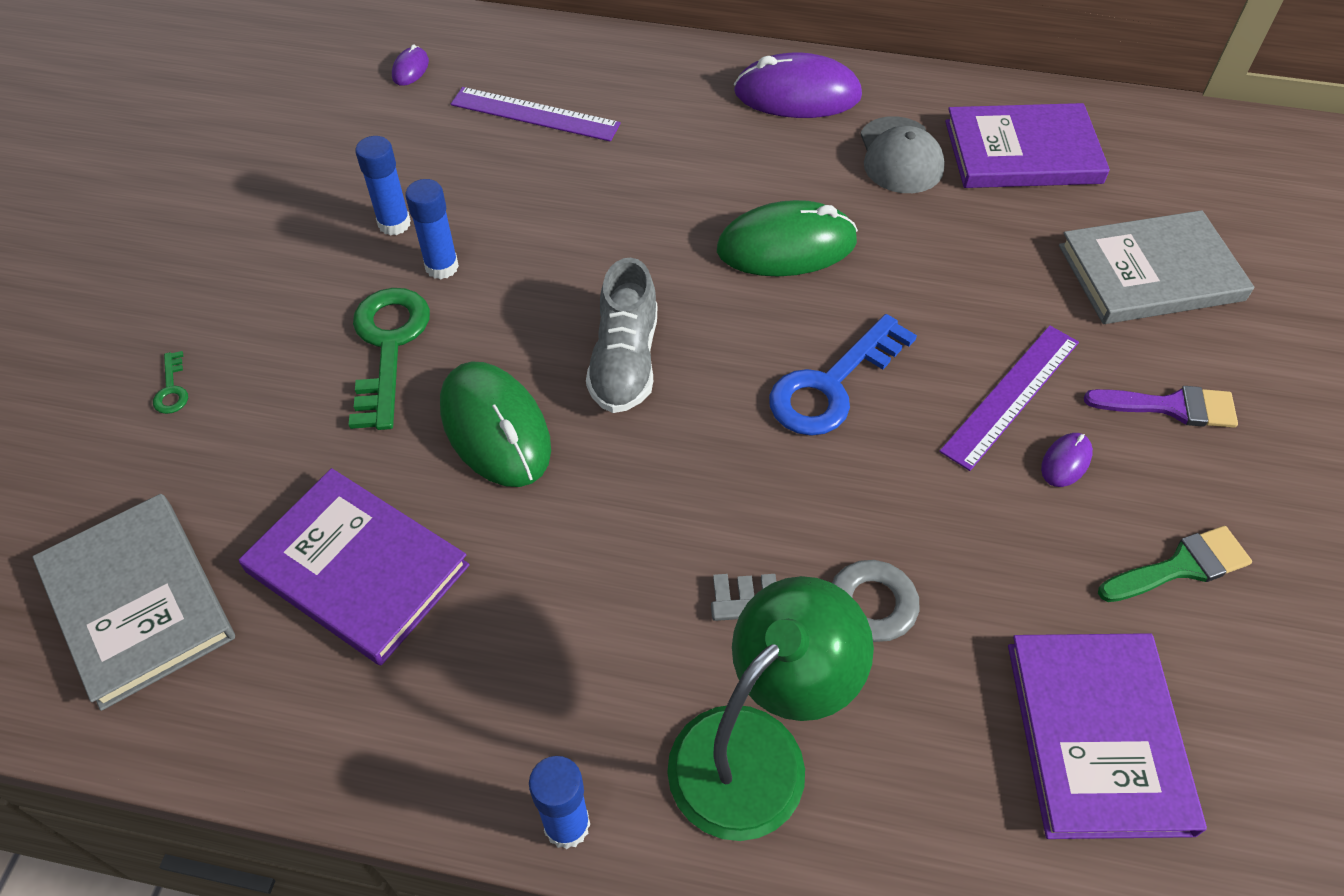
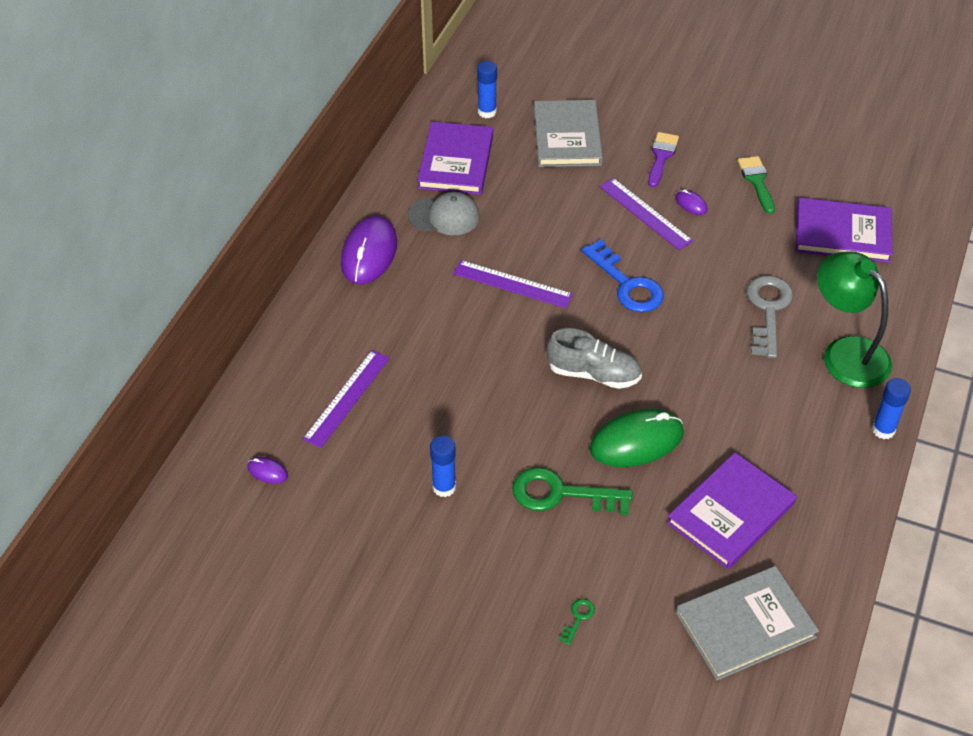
camera: 80 degrees left, 5 degrees down
green key [153,351,188,414] -> green key turned 60 degrees counterclockwise [559,599,595,645]
blue glue stick [405,179,459,279] -> blue glue stick moved to [477,61,497,118]
green mouse [717,200,858,276] -> purple ruler [453,260,573,308]

